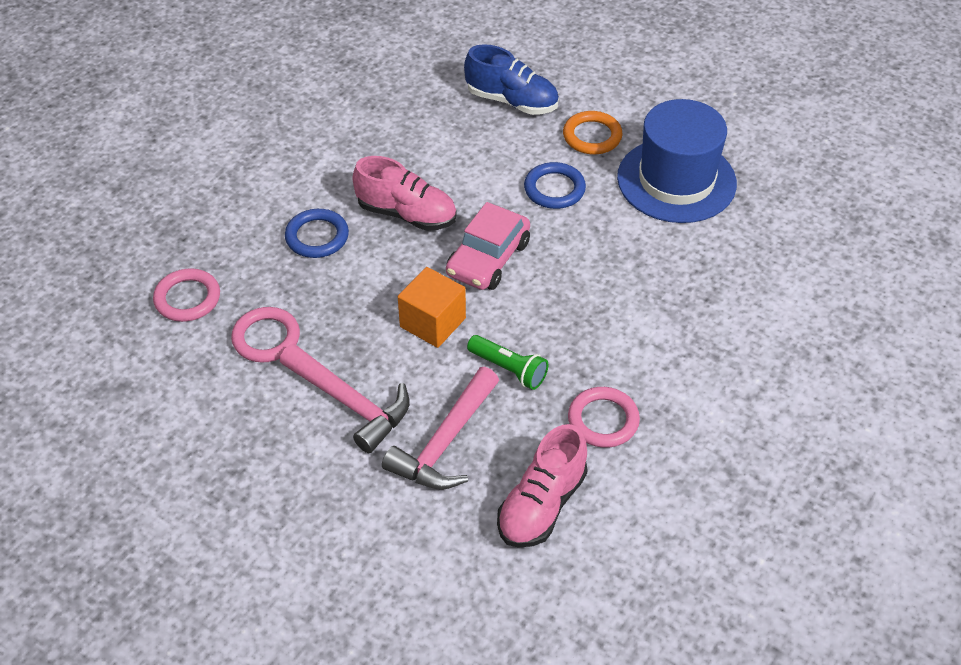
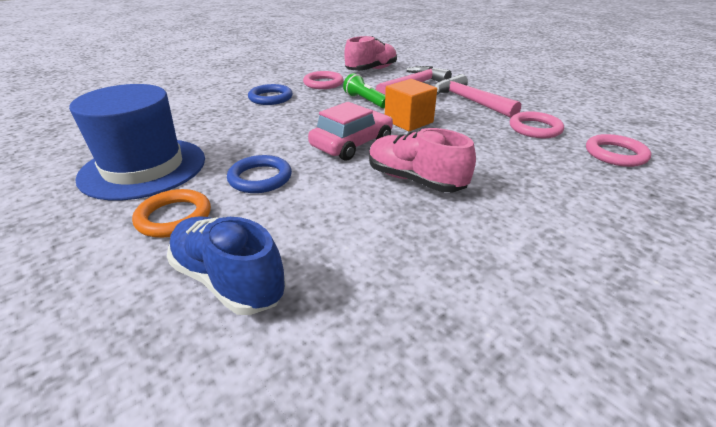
camera: 165 degrees left, 15 degrees down
blue ring [285,209,349,258] -> blue ring moved to [248,84,292,105]

